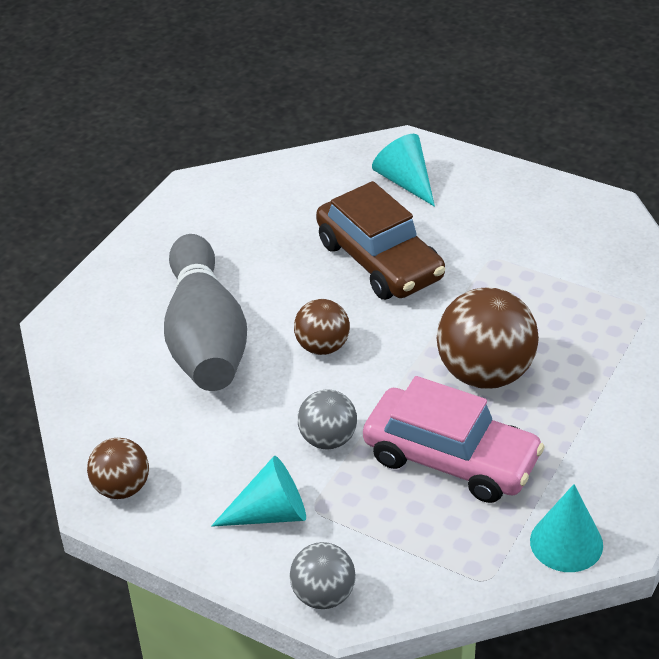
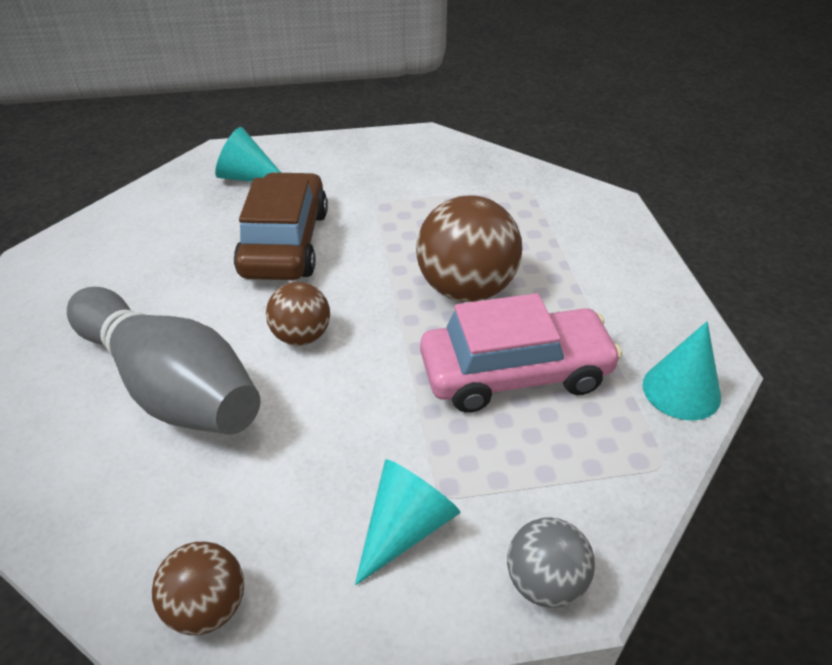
camera: 40 degrees left, 0 degrees up
grey ball [298,389,357,449] -> none
brown car [316,181,445,300] -> brown car turned 105 degrees counterclockwise [234,172,328,280]

